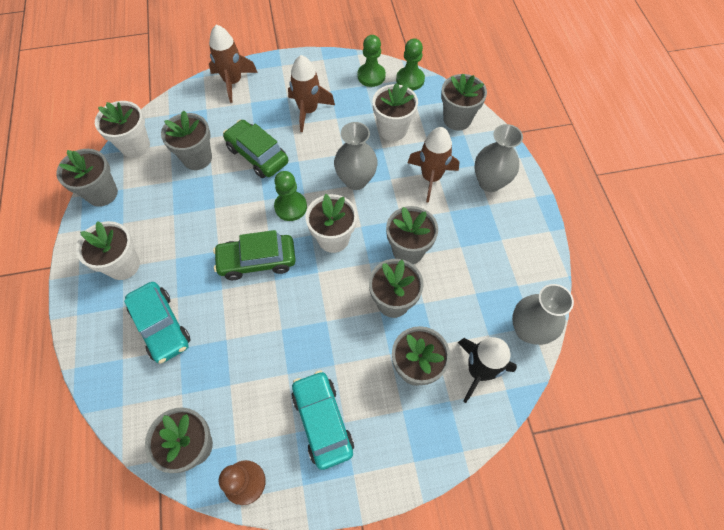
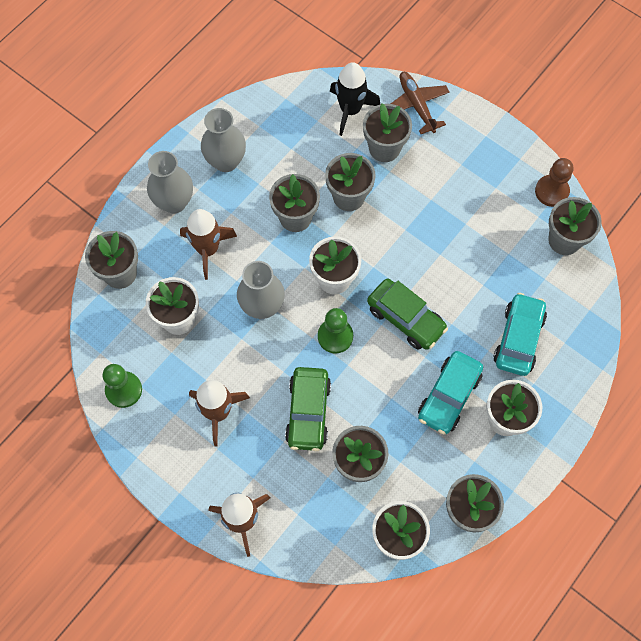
camera: 130 degrees left, 5 degrees up
turquoise car [291,370,354,470] -> turquoise car moved to [418,351,483,434]
green pawn [396,39,425,91] -> none
grey vase [512,284,574,345] -> grey vase moved to [201,108,246,172]
none -> brown plane [391,72,450,134]

